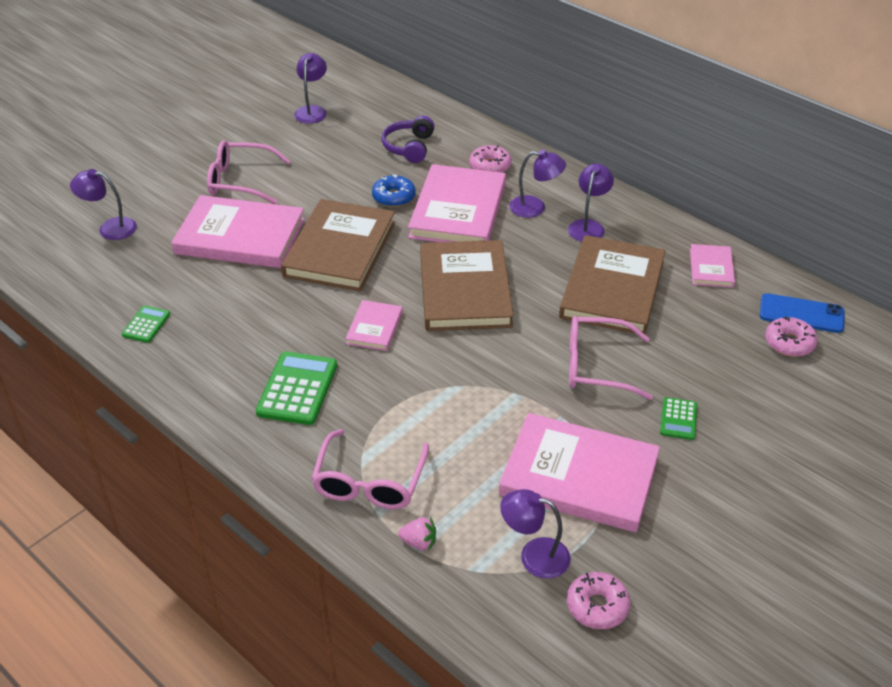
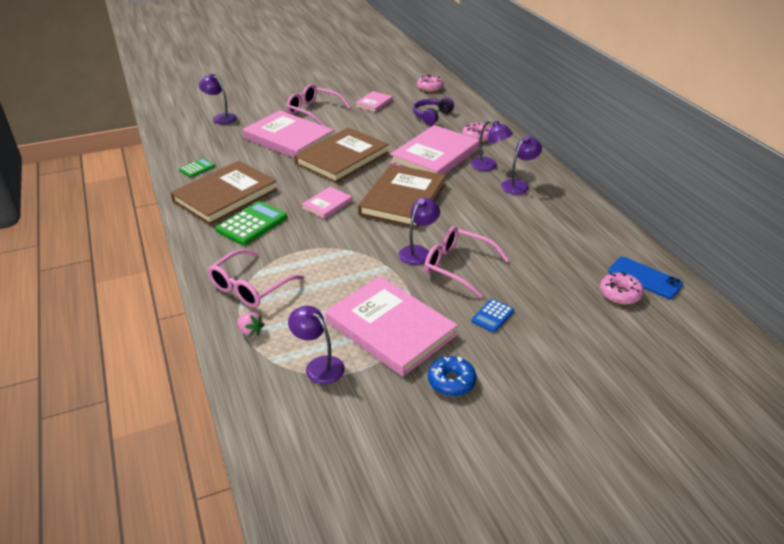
camera: 25 degrees right, 5 degrees down
purple lamp [294,53,327,124] -> purple lamp moved to [399,198,440,265]
blue donut [372,175,415,207] -> blue donut moved to [428,356,477,396]
brown book [559,235,666,334] -> brown book moved to [170,161,278,225]
pink donut [567,572,631,629] -> pink donut moved to [417,75,444,92]
green calculator [660,397,697,440] -> blue calculator [472,299,514,332]
pink book [690,244,735,288] -> pink book moved to [355,91,393,112]

